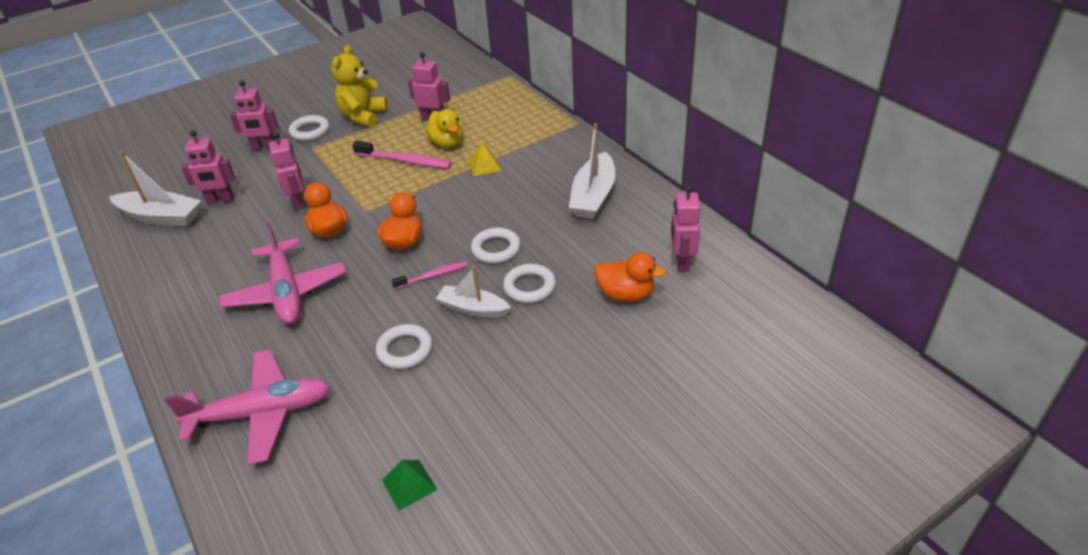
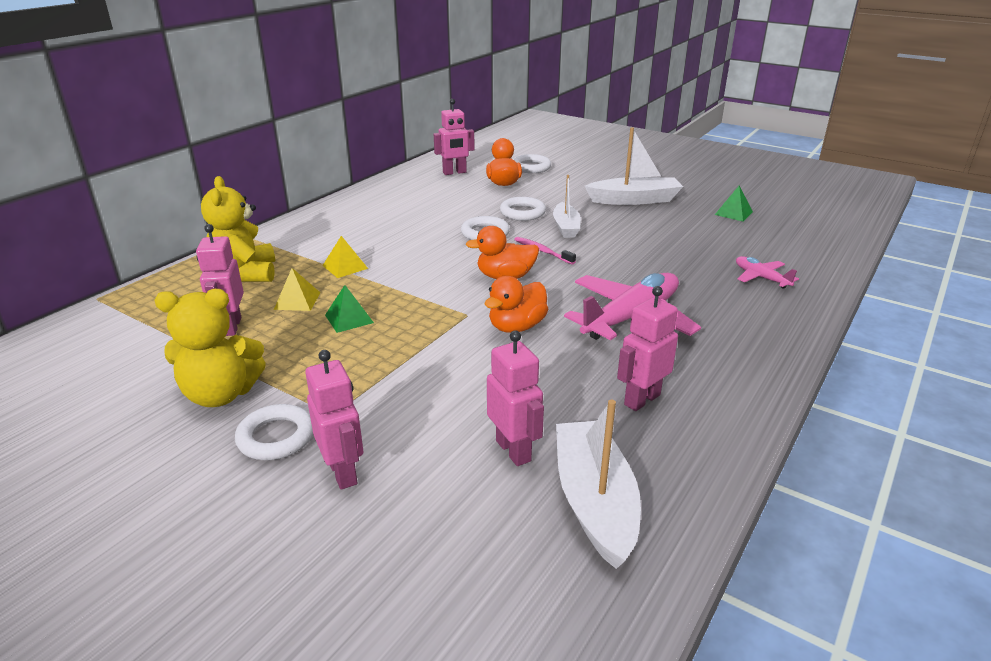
camera: 115 degrees left, 10 degrees down
pink plane [164,349,331,465] -> pink plane [736,256,799,289], size x0.50
pink robot [269,132,304,211] -> pink robot moved to [617,286,678,411]
pink toothbrush [352,141,452,169] -> green pyramid [325,285,374,333]
white ring [376,324,433,369] -> white ring moved to [513,154,551,173]
yellow duck [425,109,463,147] -> yellow pyramid [274,268,320,311]
white boat [569,123,615,219] -> white boat moved to [585,127,683,205]
none -> yellow teddy bear [201,176,275,282]

